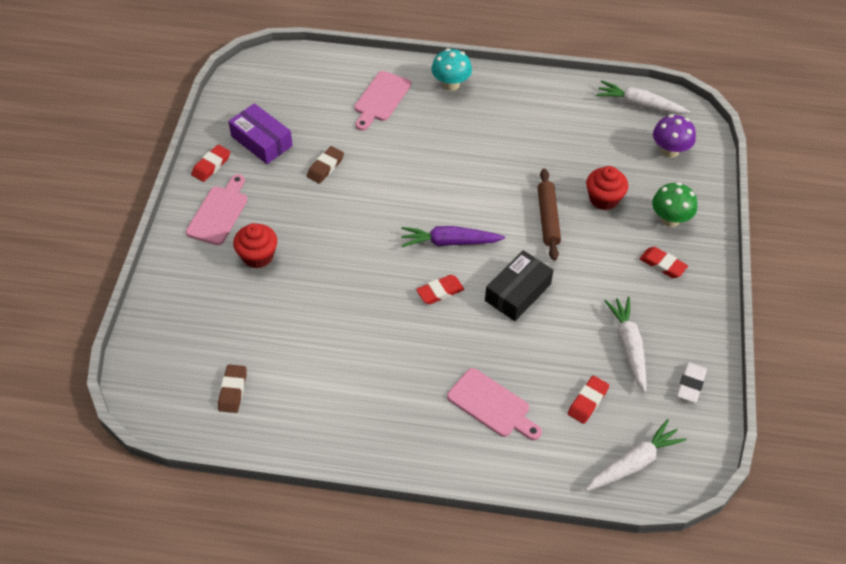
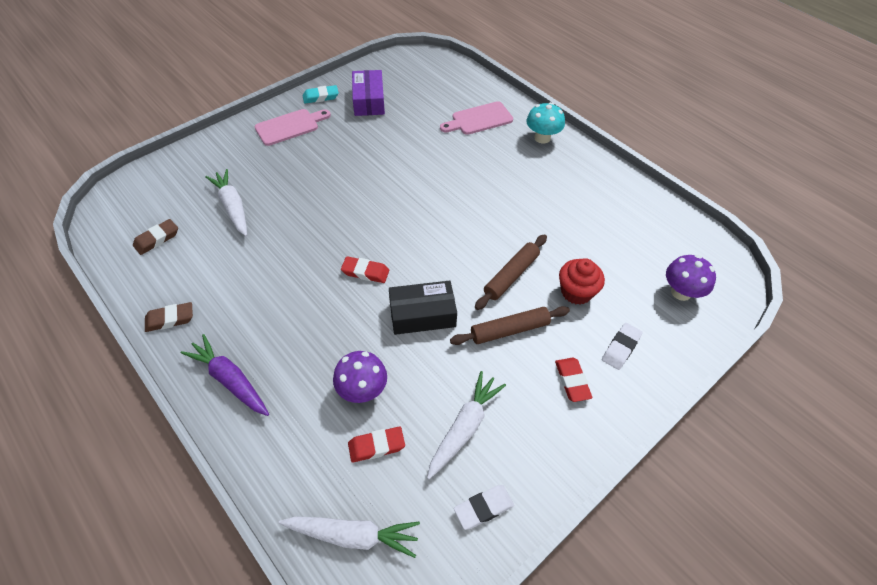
camera: 40 degrees right, 0 degrees up
red eraser [191,145,230,182] -> turquoise eraser [303,85,339,103]
red cupcake [233,223,277,269] -> none
brown eraser [307,146,344,184] -> brown eraser moved to [145,302,193,332]
purple carrot [401,226,505,247] -> purple carrot moved to [180,334,269,416]
pink cutting board [447,368,542,440] -> none
white carrot [596,80,690,114] -> white carrot moved to [205,169,247,236]
green mushroom [652,182,697,227] -> white eraser [602,323,643,370]
none -> purple mushroom [333,351,387,403]
none -> brown rolling pin [450,306,570,345]

